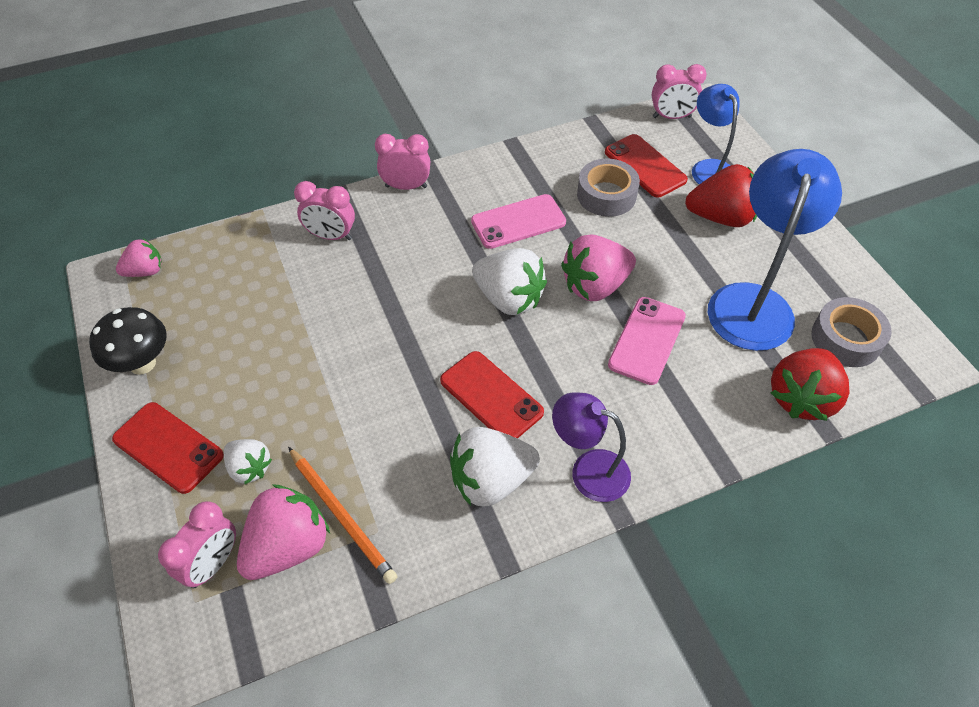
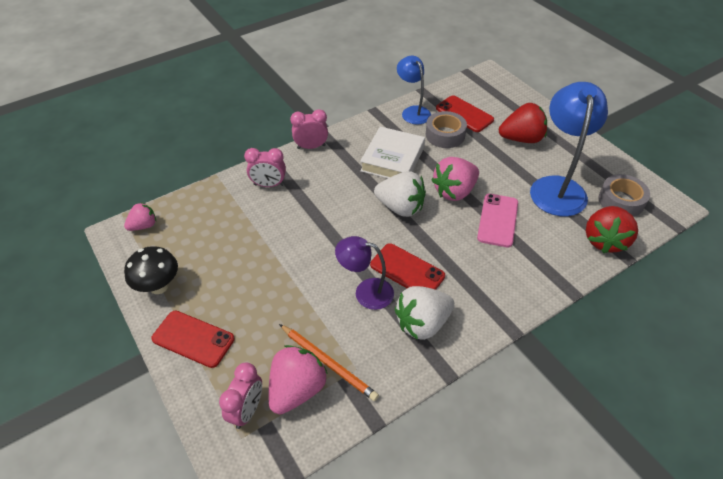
camera: 10 degrees left, 5 degrees down
white strawberry [224,439,272,485] -> none
pink phone [471,194,566,249] -> white book [360,127,425,178]
purple lamp [552,392,631,502] -> purple lamp moved to [335,236,394,310]
pink clock [652,64,707,119] -> none
blue lamp [692,84,740,185] -> blue lamp moved to [397,56,431,125]

